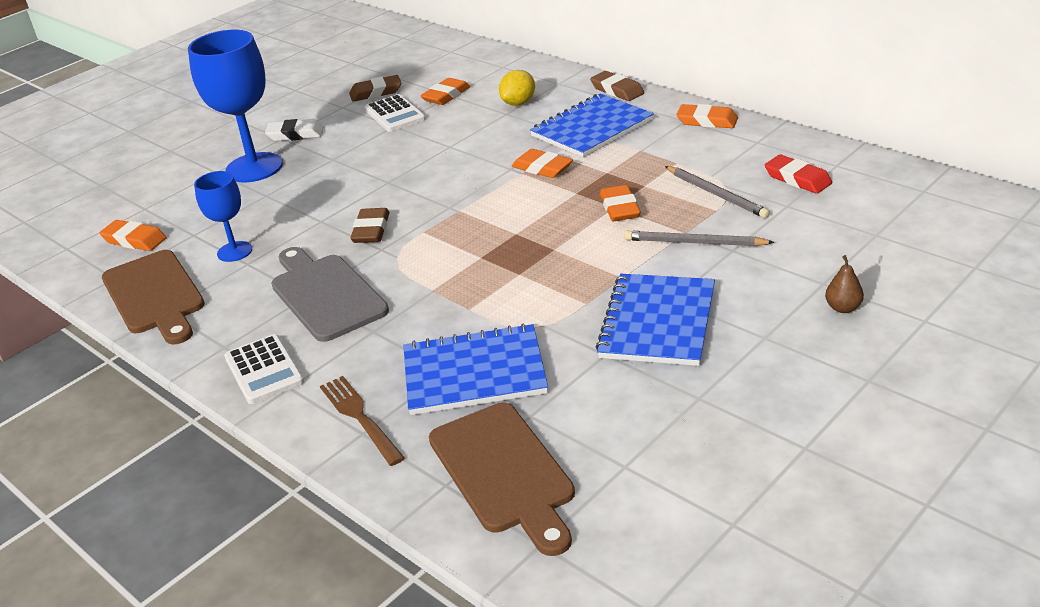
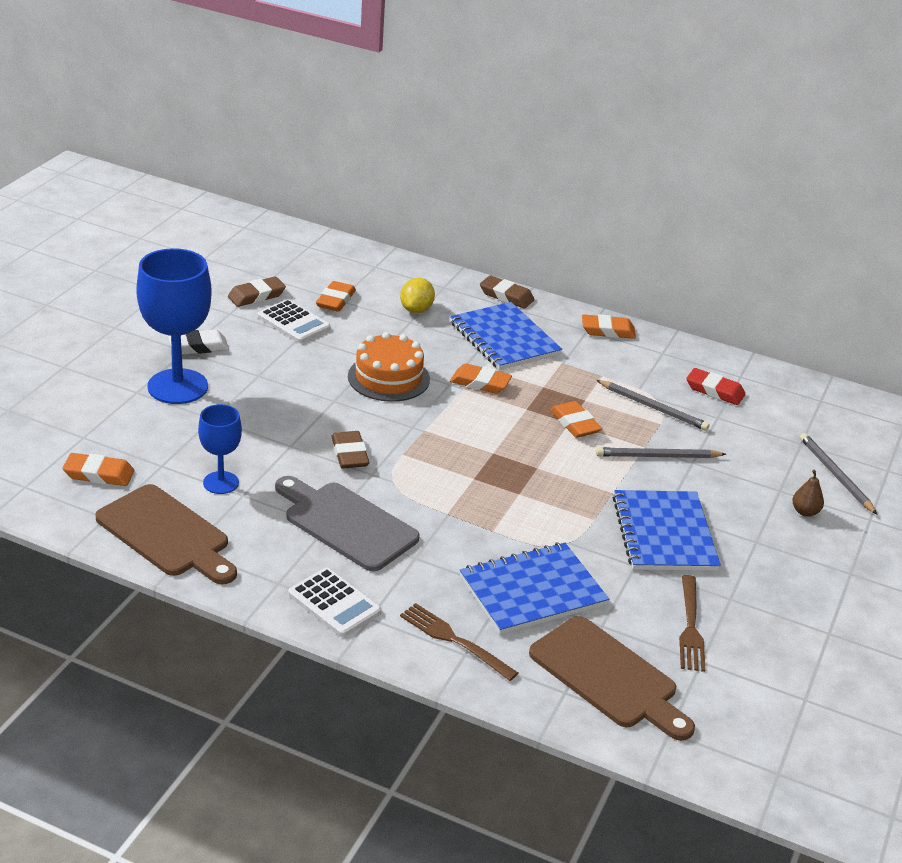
camera: 25 degrees left, 0 degrees up
blue notebook [530,93,654,157] -> blue notebook turned 60 degrees counterclockwise [450,302,562,370]
none -> orange cake [348,332,430,402]
none -> brown fork [679,575,705,672]
none -> grey pencil [800,433,877,514]

